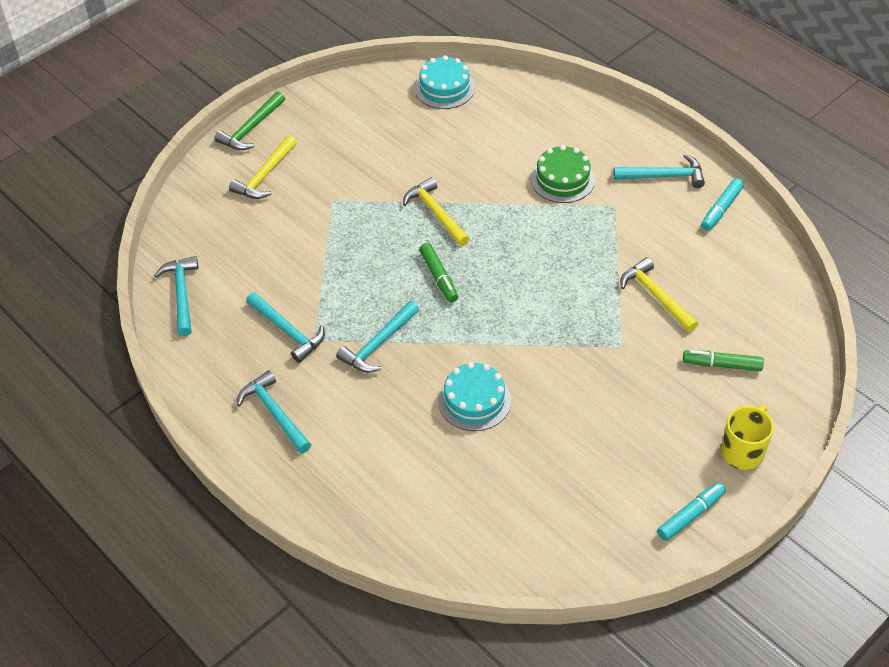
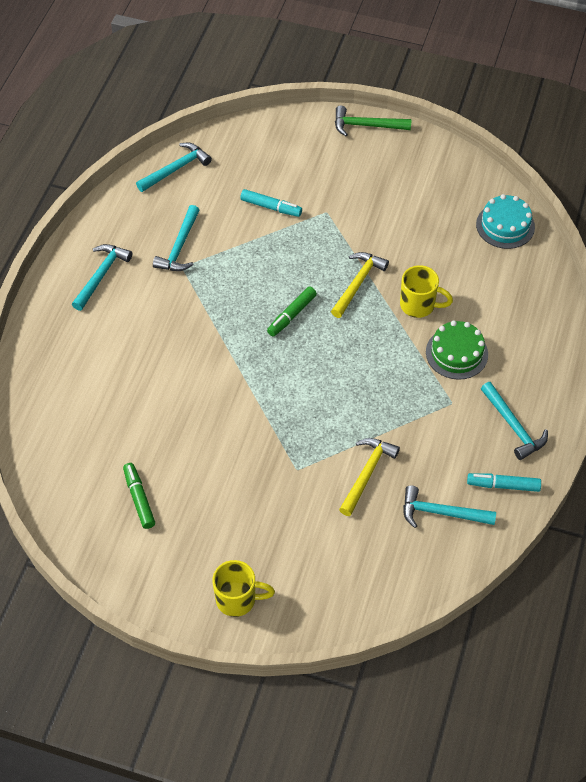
camera: 60 degrees right, 5 degrees up
yellow hammer [229,135,297,199] -> none
turquoise hammer [336,301,419,373] -> turquoise hammer moved to [403,486,496,528]
turquoise cake [438,362,511,431] -> none
turquoise marker [657,482,726,541] -> turquoise marker moved to [240,189,302,217]
green marker [683,350,764,371] -> green marker moved to [123,463,155,529]
none -> yellow mug [400,265,453,318]

